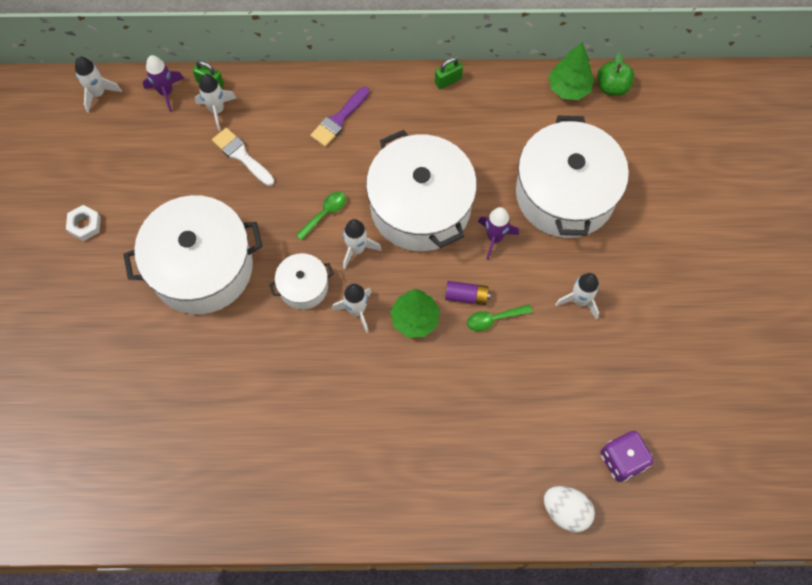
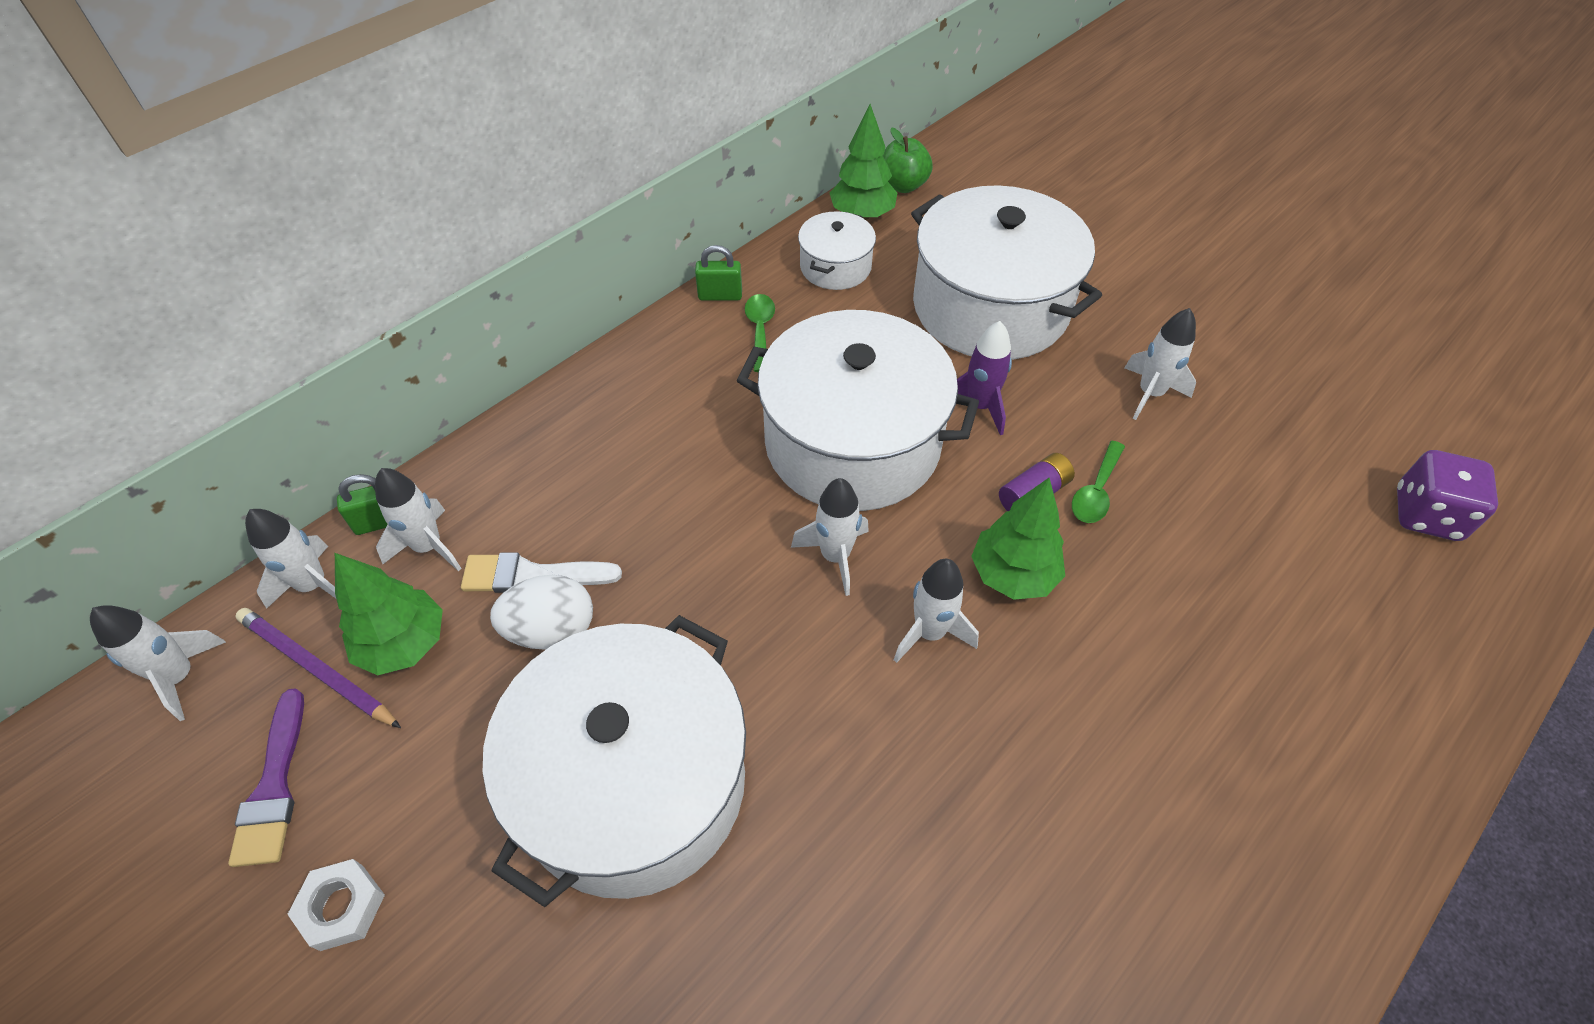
camera: 45 degrees left, 15 degrees down
purple rocket [143,55,184,112] -> white rocket [245,509,336,609]
white pot [269,253,334,310] -> white pot moved to [798,211,876,290]
green spoon [296,192,346,240] -> green spoon moved to [745,294,775,372]
purple brush [310,87,370,147] -> purple brush moved to [228,688,304,867]
green padlock [435,57,463,89] -> green padlock turned 75 degrees clockwise [695,245,742,301]
white egg [544,486,595,532] -> white egg moved to [490,575,593,650]
none -> purple pencil [235,608,401,728]
none -> green tree [335,553,443,675]

